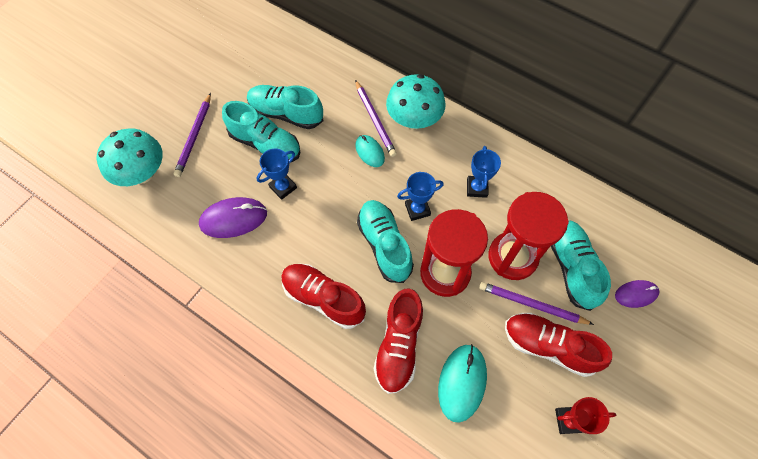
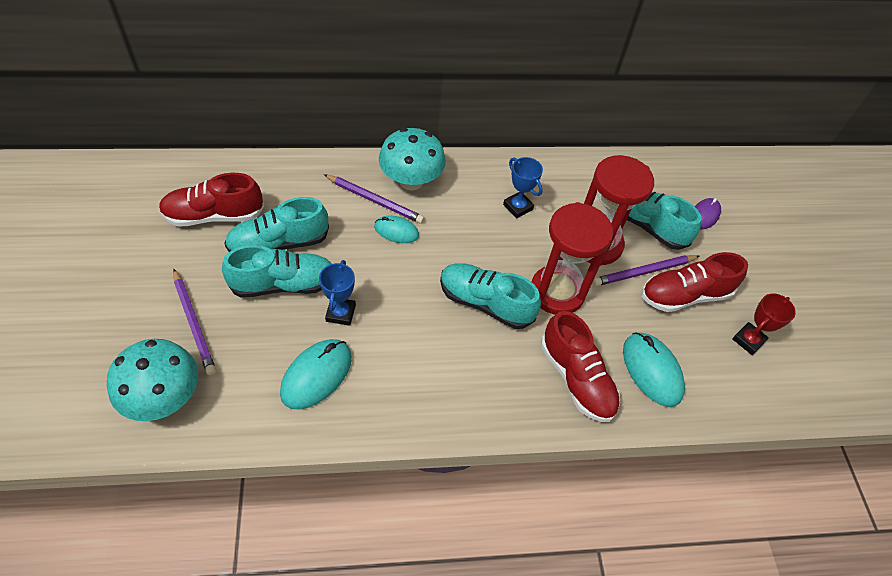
camera: 45 degrees left, 10 degrees down
purple mouse [199,197,267,238] -> turquoise mouse [280,339,352,410]
red shoe [281,264,366,329] -> red shoe moved to [159,173,264,226]
blue trophy [397,172,444,221] -> none

